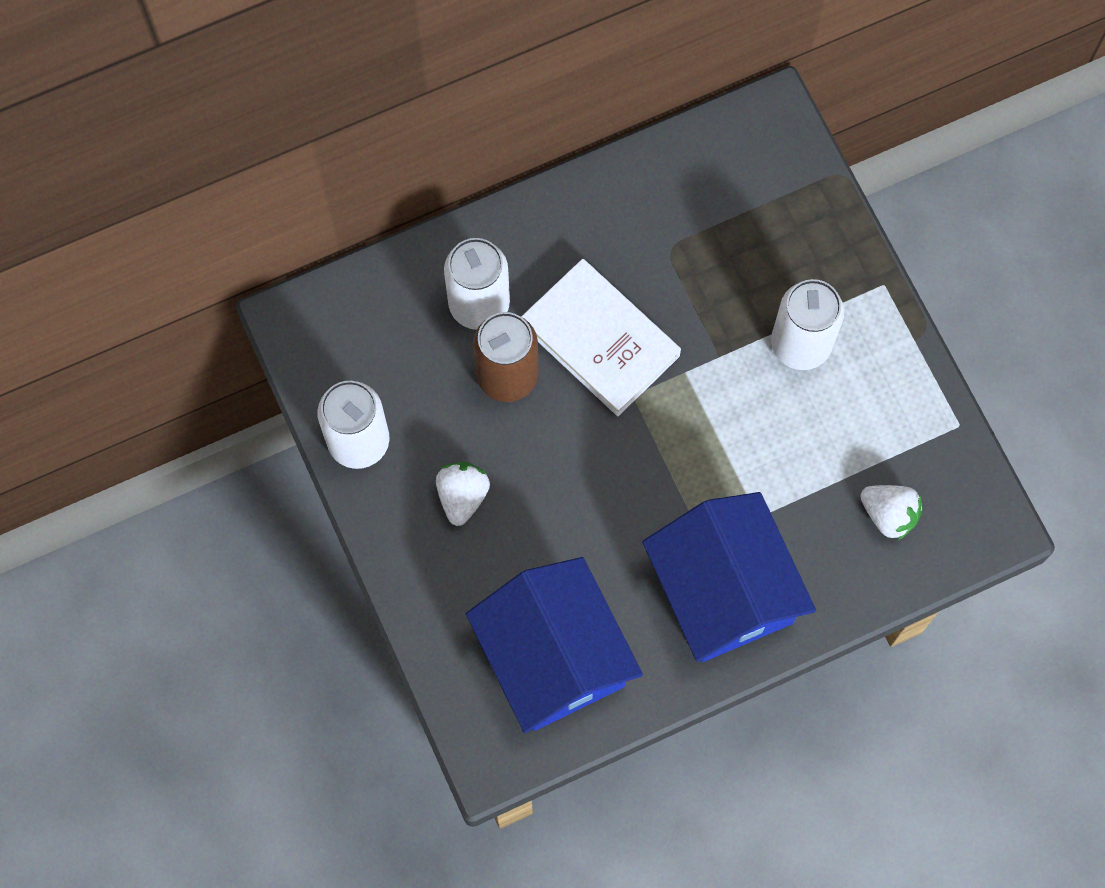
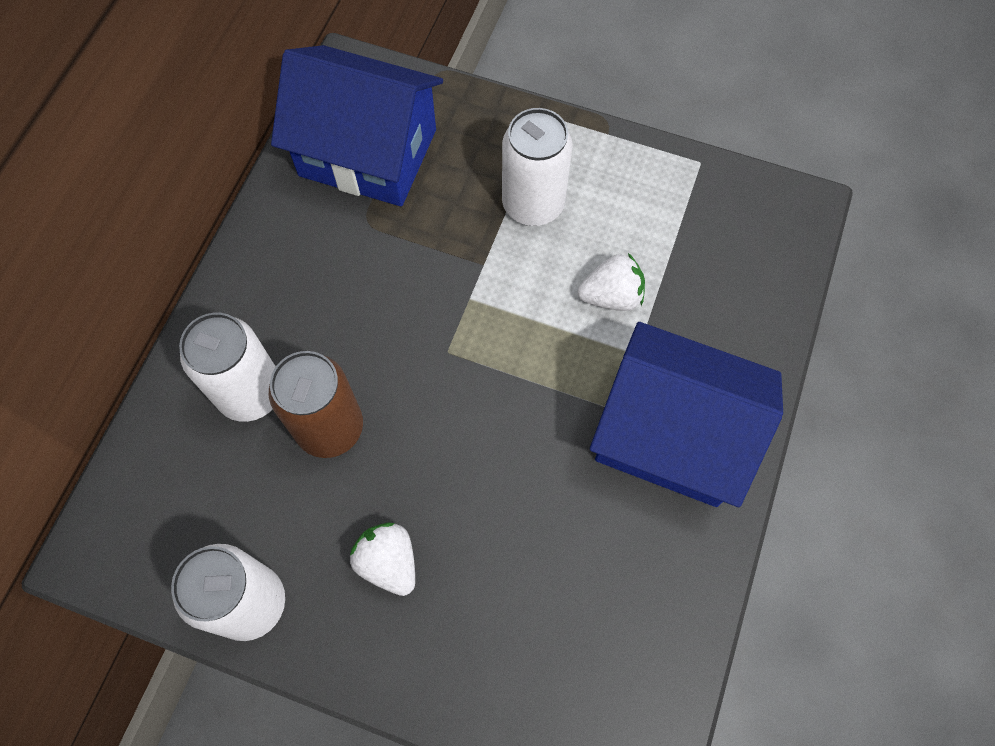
camera: 45 degrees left, 5 degrees down
blue house [466,557,643,733] -> blue house moved to [271,45,443,206]
white book [521,259,681,416] -> none
white strawberry [860,485,923,540] -> white strawberry moved to [578,253,645,311]

